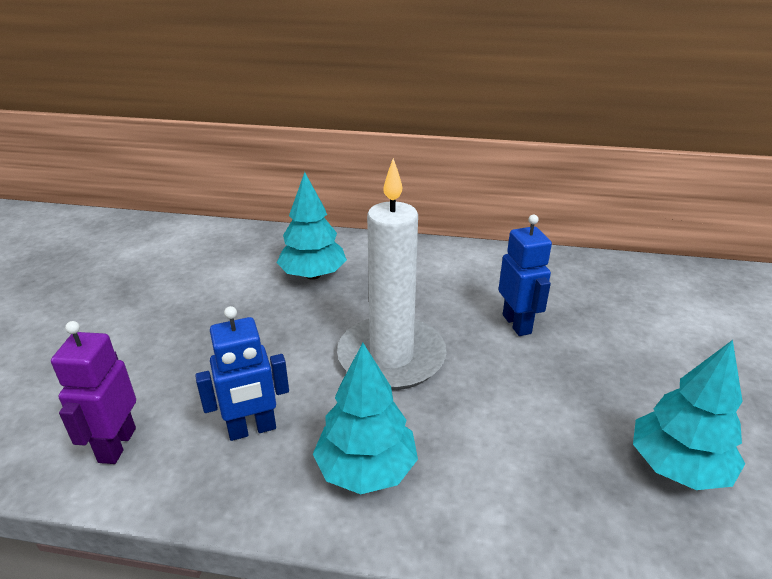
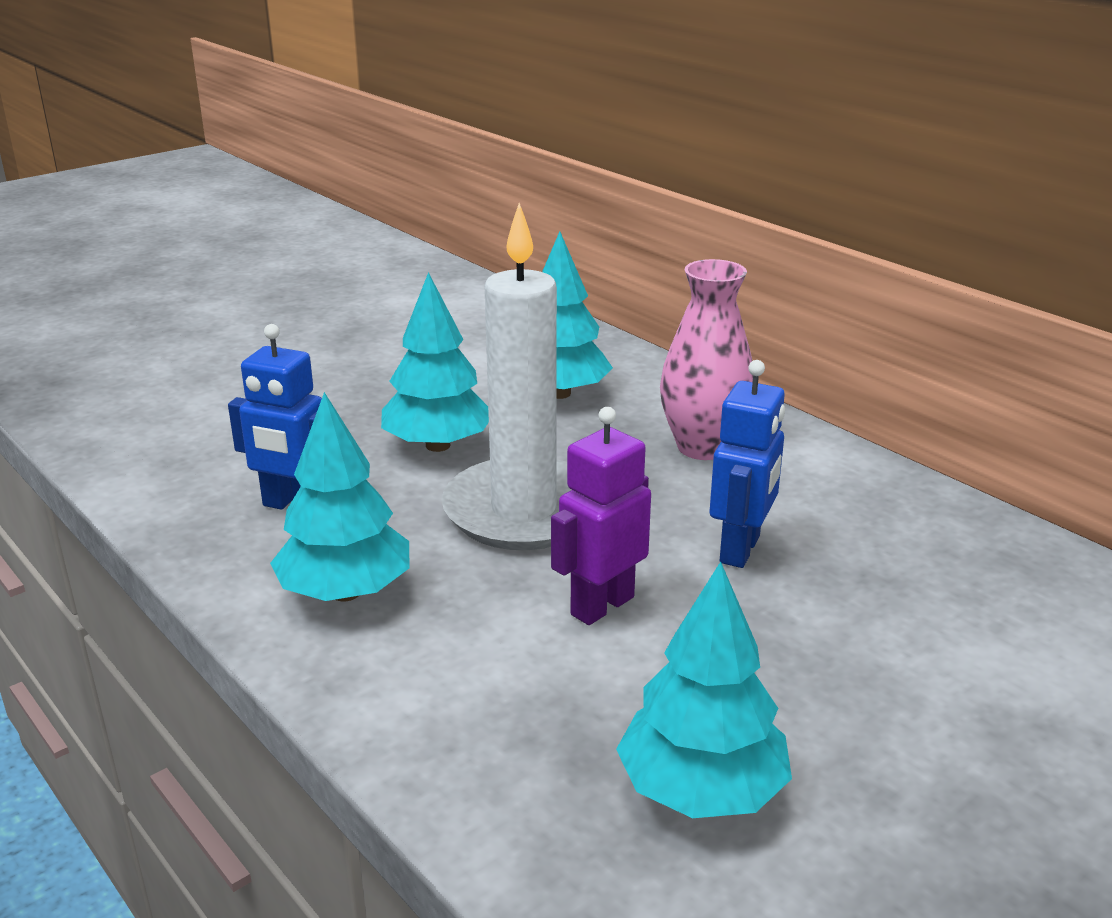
camera: 40 degrees right, 5 degrees down
purple robot [51,321,136,464] -> purple robot moved to [551,407,651,625]
none -> turquoise tree [381,272,489,452]
none -> pink vase [660,259,753,460]

